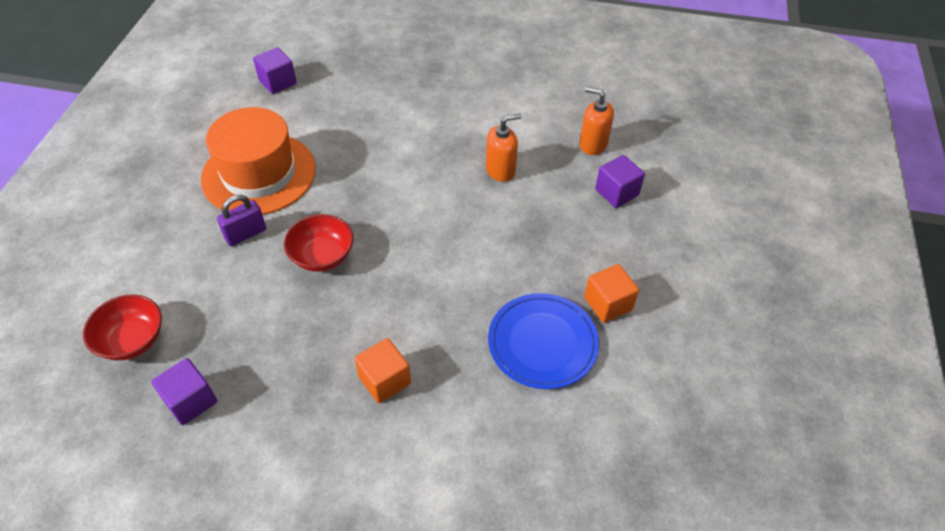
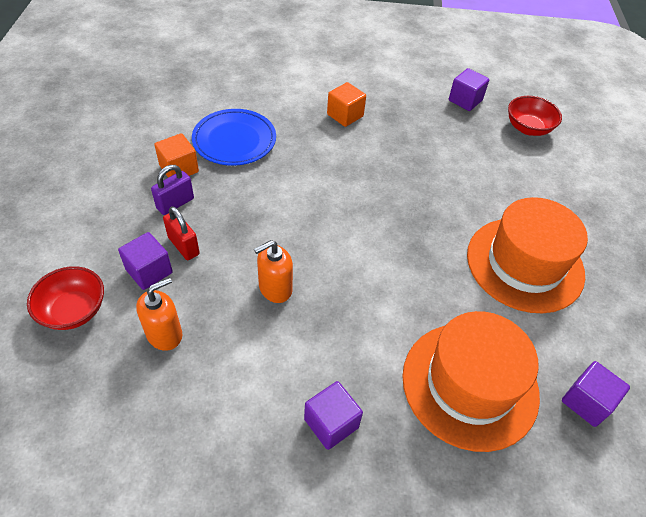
camera: 170 degrees right, 0 degrees up
purple padlock [217,195,266,246] -> purple padlock moved to [151,165,194,215]
red bowl [284,214,353,272] -> red bowl moved to [27,266,104,330]
orange soap dispenser [579,87,614,155] -> orange soap dispenser turned 60 degrees counterclockwise [136,277,182,351]
none -> red padlock [163,206,200,260]
none -> purple cube [304,381,363,450]
none -> orange hat [402,311,540,452]

